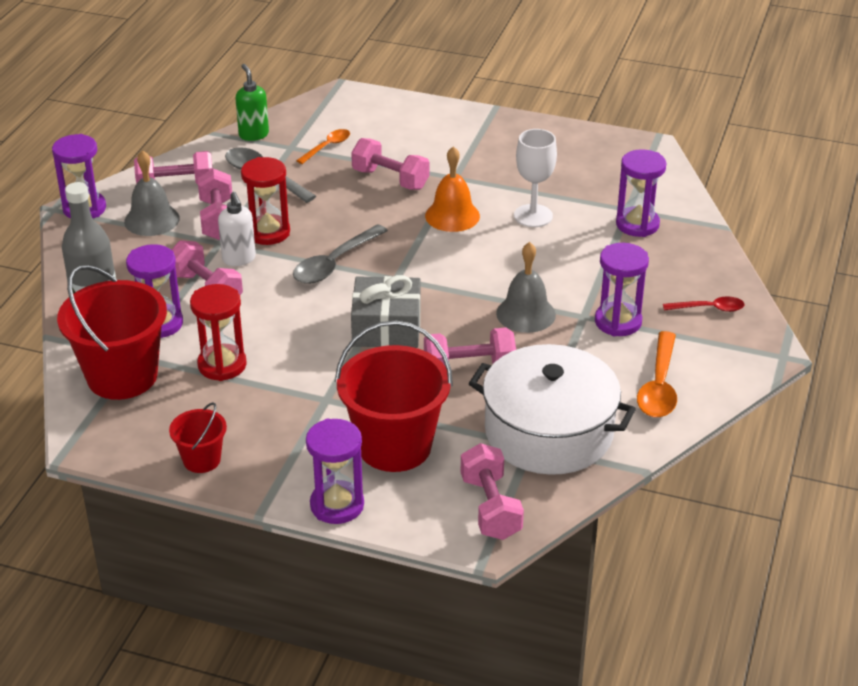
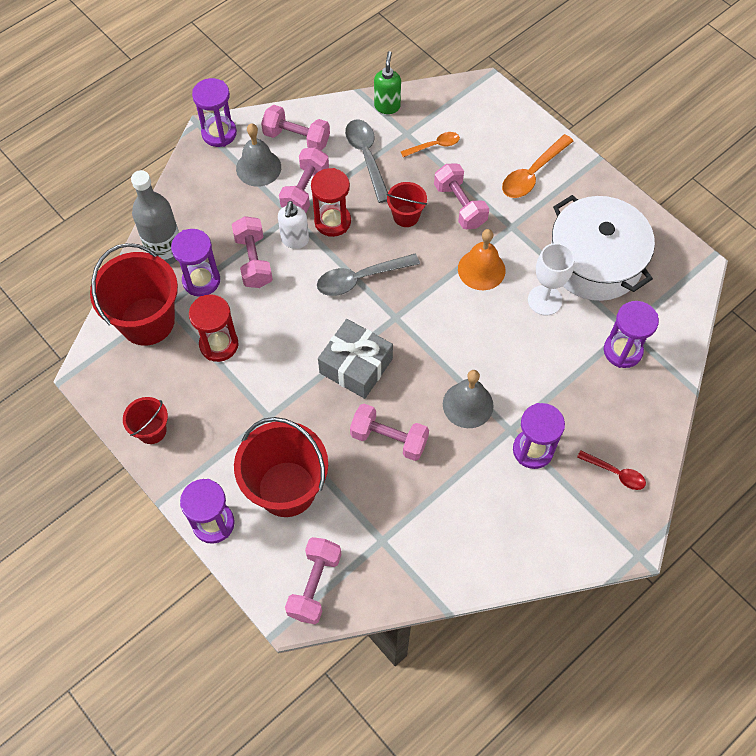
camera: 30 degrees right, 25 degrees up
white pot [469,344,636,475] -> white pot moved to [551,195,655,301]
orange spoon [637,331,677,417] -> orange spoon moved to [502,134,573,198]
none -> red bucket [387,182,427,227]

